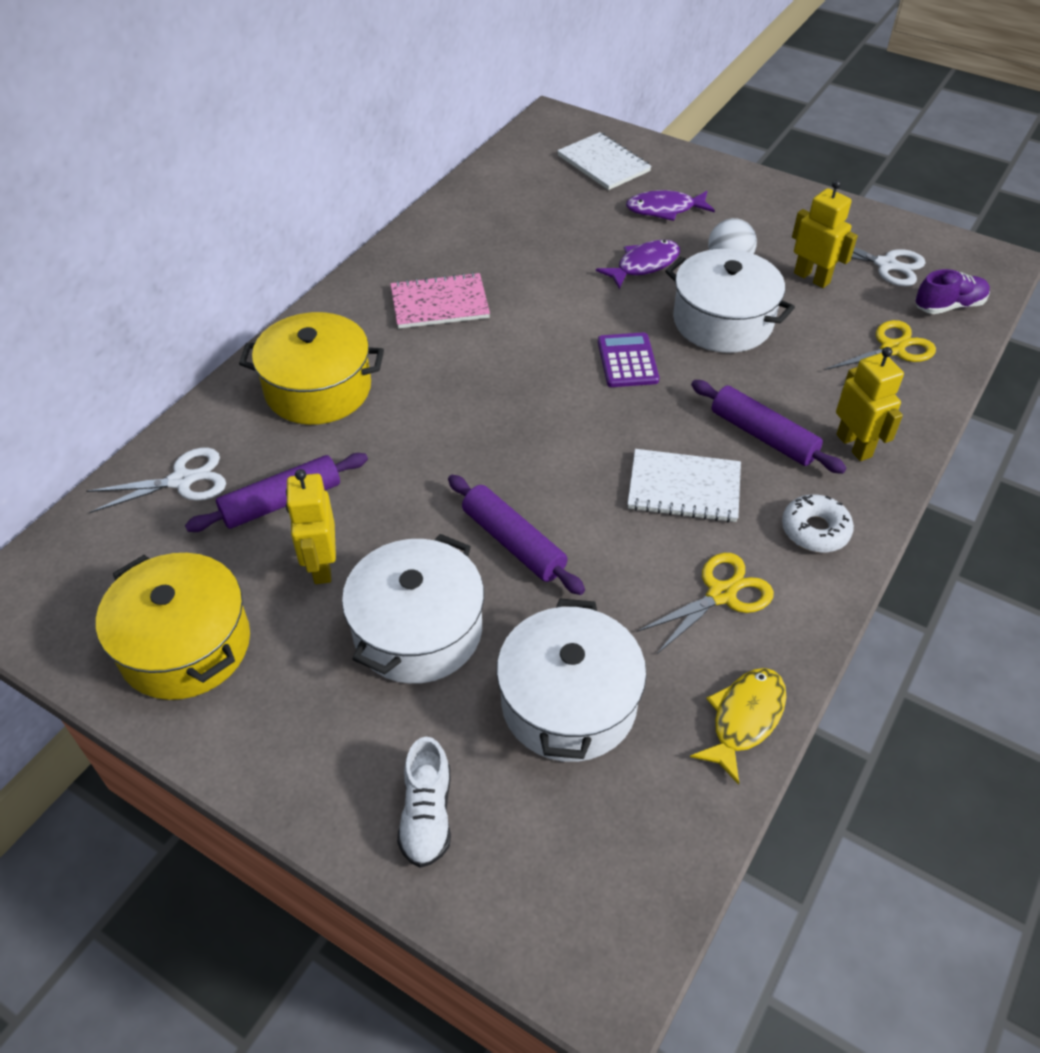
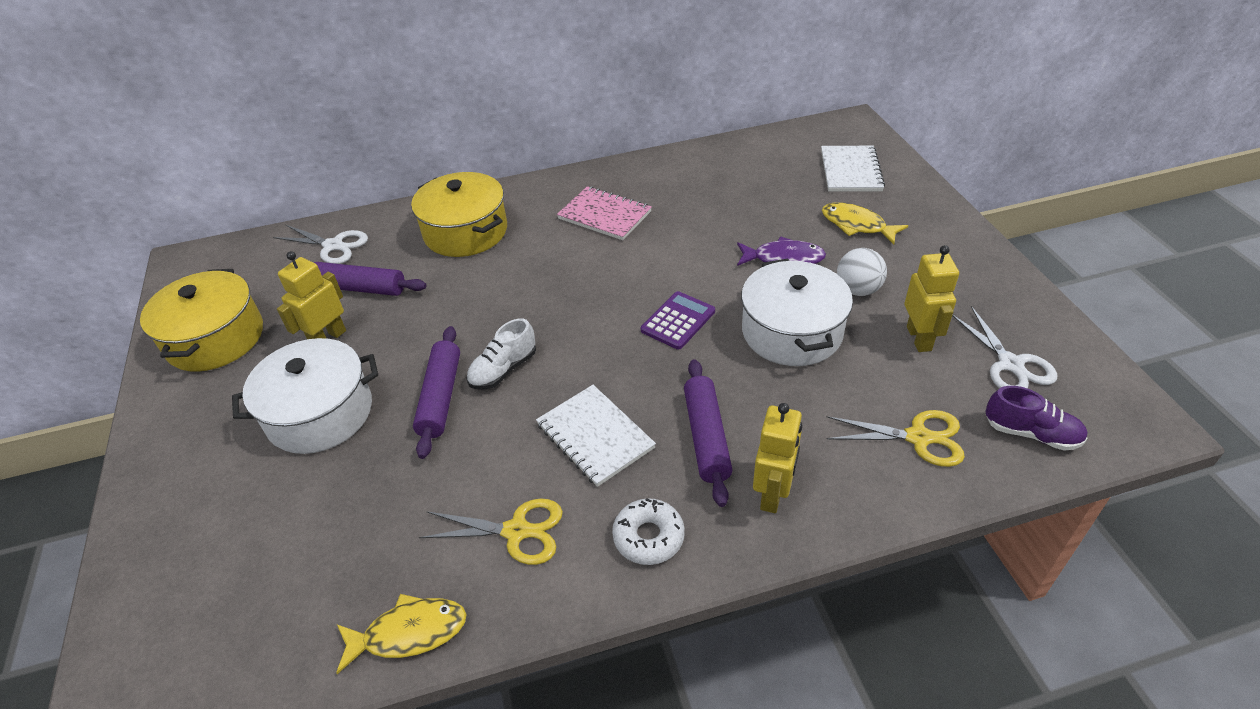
camera: 45 degrees right, 5 degrees down
white shoe [397,736,451,868] -> white shoe moved to [466,318,536,390]
white pot [497,599,647,762] -> none
purple fish [626,190,715,221] -> yellow fish [822,202,908,245]

